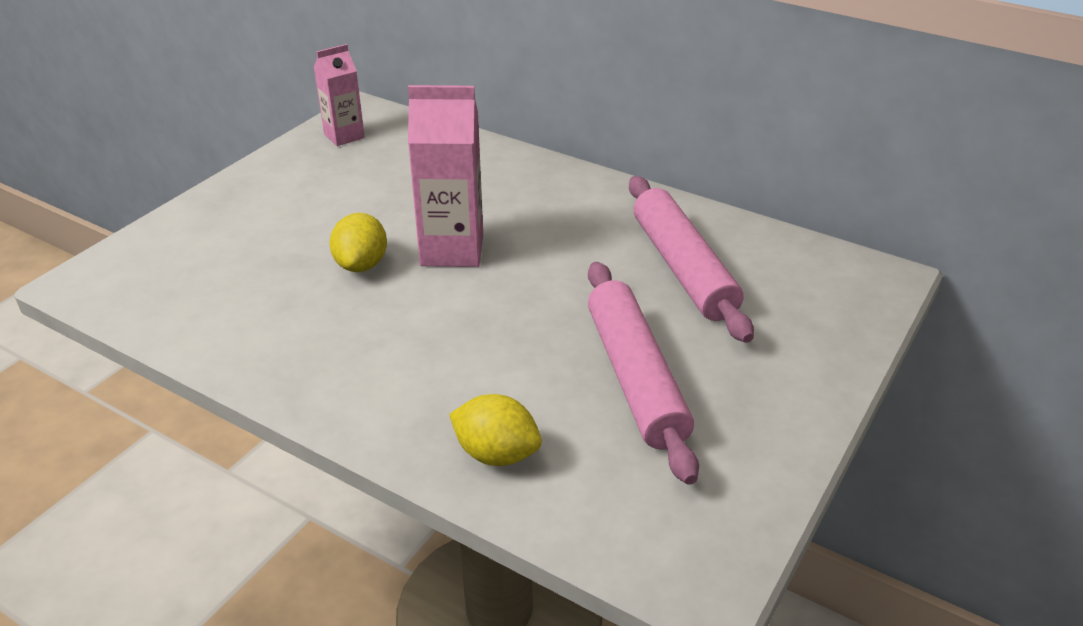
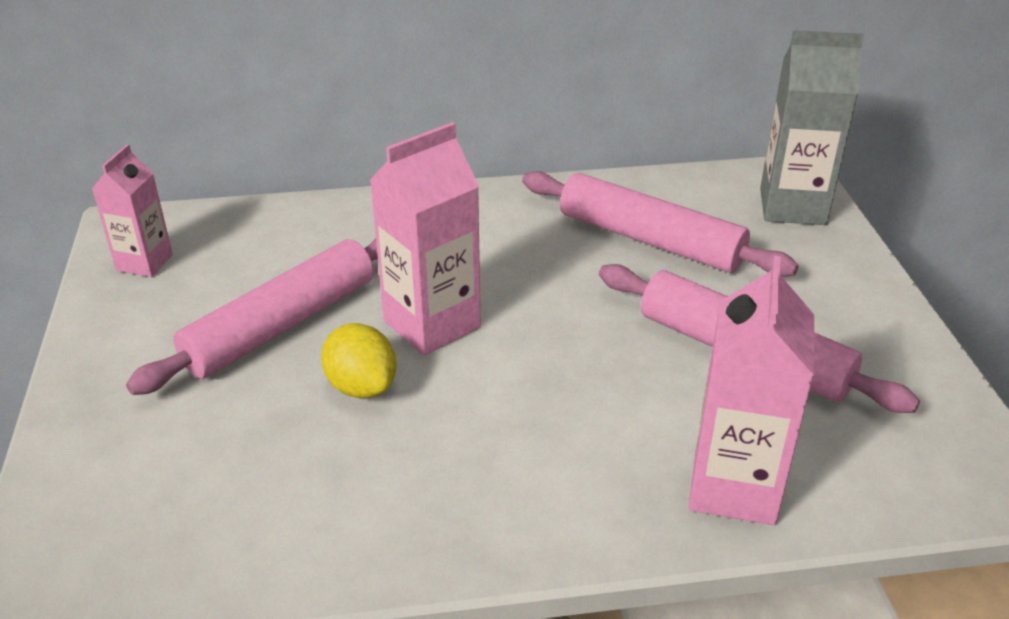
camera: 40 degrees left, 0 degrees up
yellow lemon [449,394,542,466] -> pink carton [689,256,814,525]
none -> pink rolling pin [126,238,378,395]
none -> grey carton [760,30,864,225]

